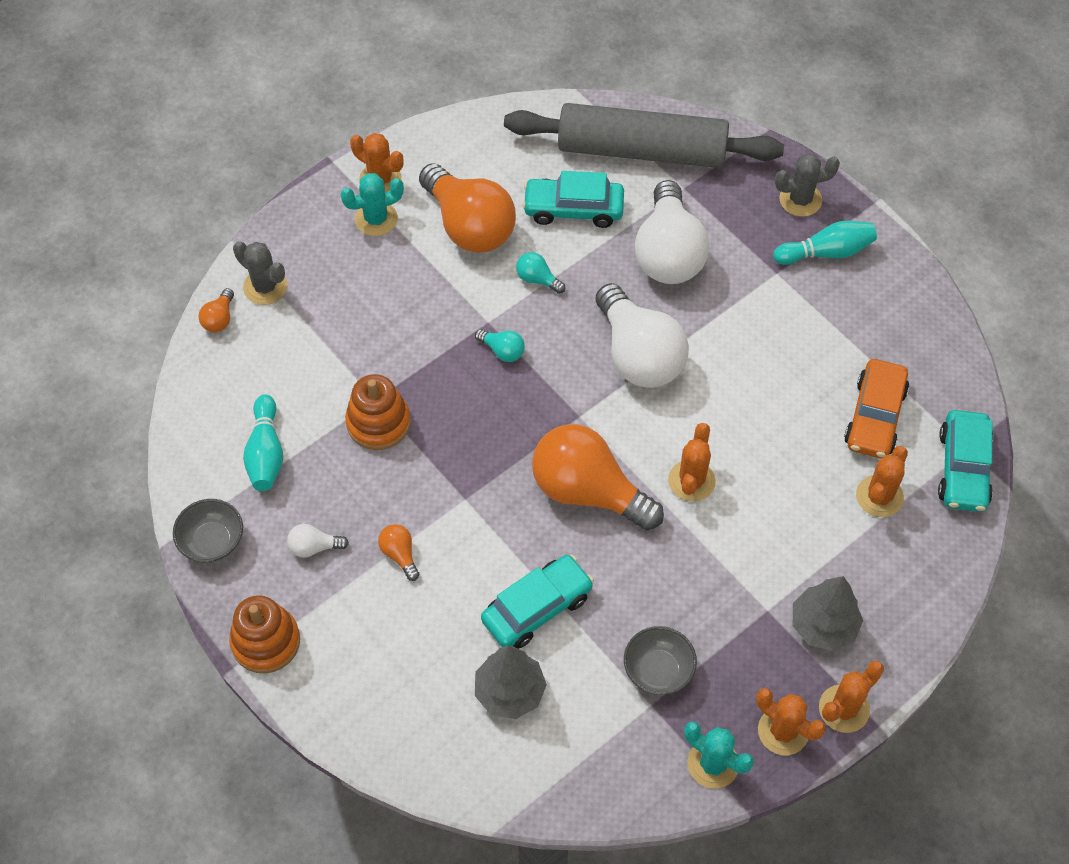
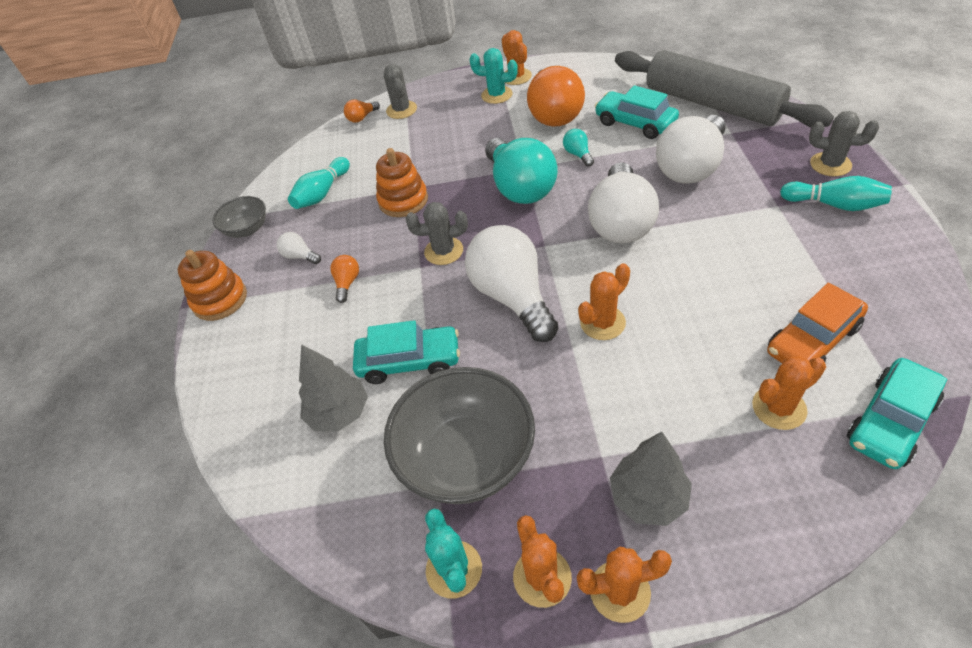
camera: 40 degrees right, 10 degrees down
turquoise light bulb [475,329,525,362] -> turquoise light bulb [485,138,558,204], size x2.41
orange light bulb [532,424,664,530] -> white light bulb [465,225,559,342]
grey bowl [624,626,697,695] -> grey bowl [384,367,535,504], size x1.94
none -> grey cactus [406,202,468,265]

